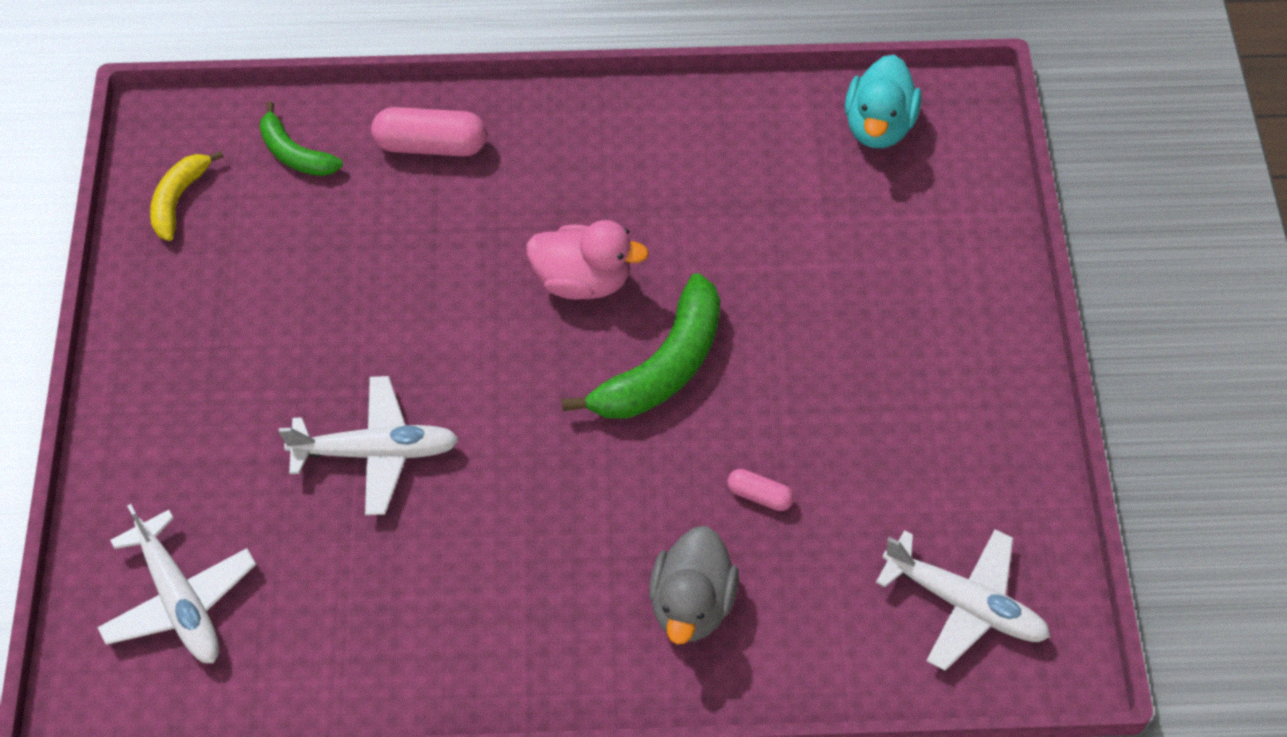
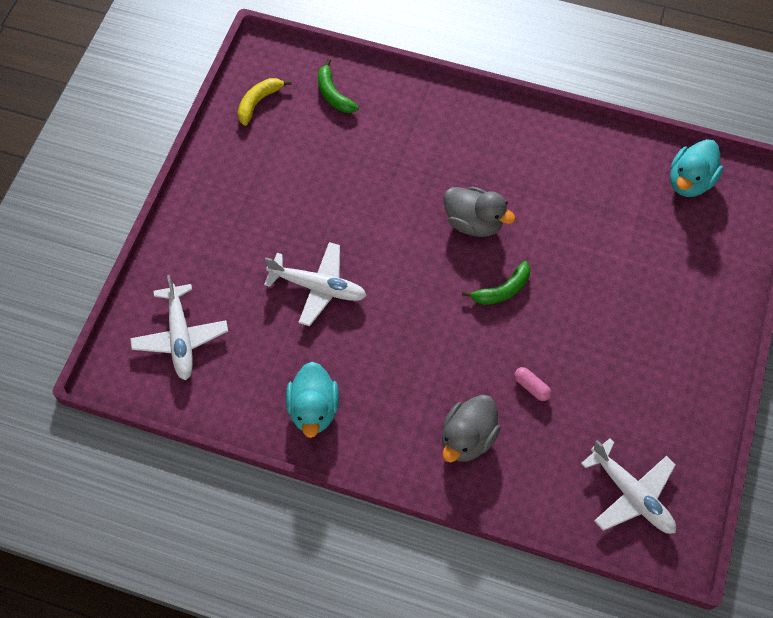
camera: 20 degrees right, 5 degrees up
pink capsule [371,107,487,156] -> none
pink duck [526,220,649,300] -> grey duck [443,187,516,237]
green banana [561,273,720,419] -> green banana [462,261,530,305], size x0.58
none -> turquoise duck [286,362,339,438]

